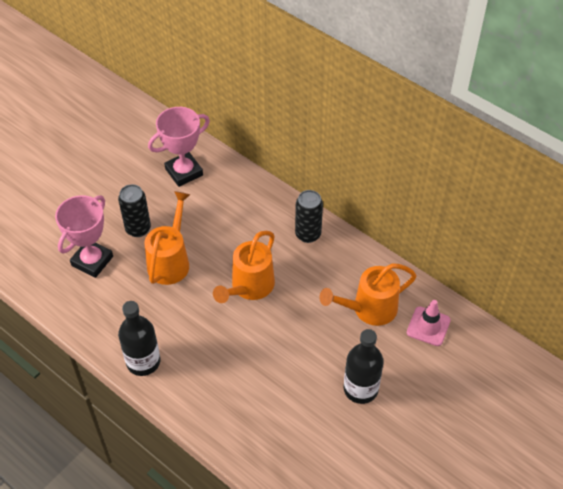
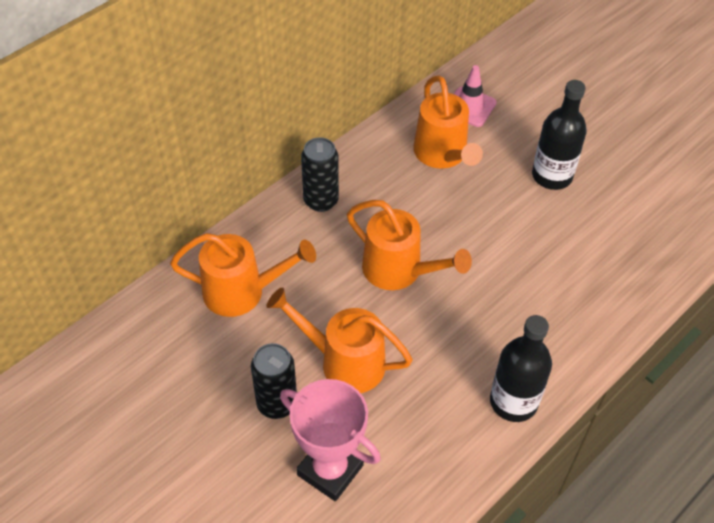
camera: 85 degrees left, 0 degrees up
pink trophy [148,107,210,187] -> none
none -> orange watering can [170,233,316,317]

